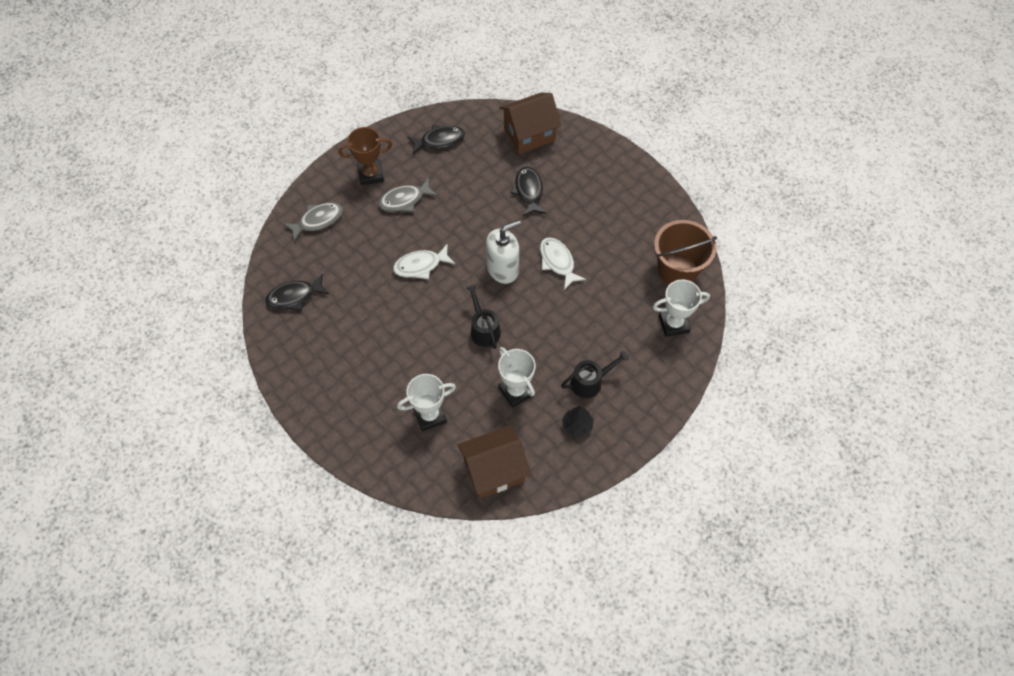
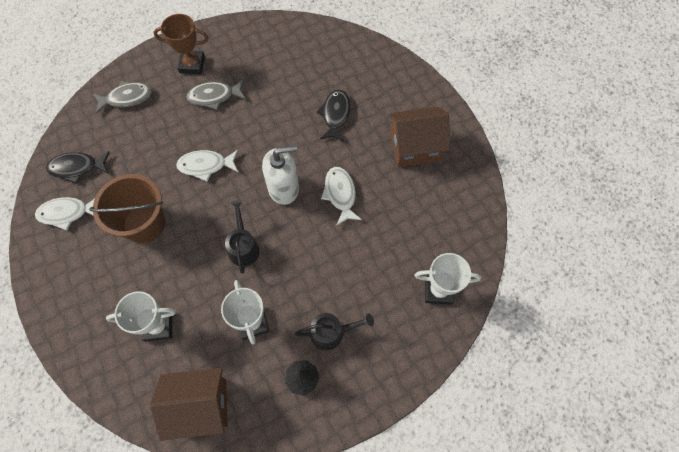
camera: 15 degrees right, 5 degrees up
black fish [407,125,465,155] -> none
brown house [499,92,561,154] -> brown house moved to [389,107,450,167]
brown bucket [654,220,717,285] -> brown bucket moved to [89,174,165,243]
none -> white fish [35,197,95,230]

